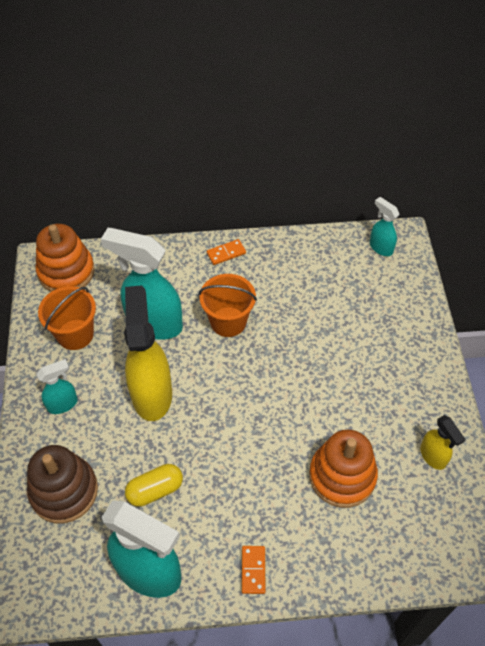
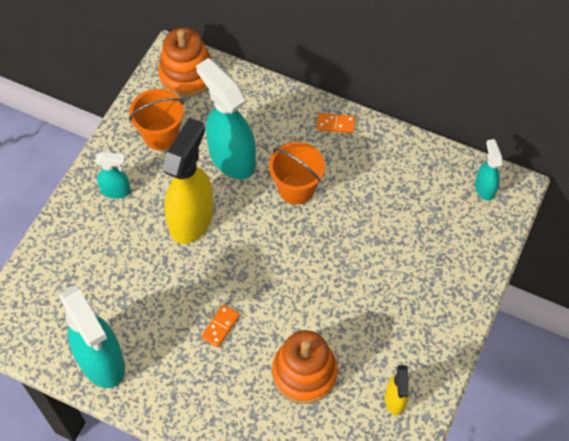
camera: 30 degrees right, 5 degrees up
brown stacking toy [27,445,98,523] -> none
yellow capsule [125,464,183,507] -> none
orange domino [242,546,265,594] -> orange domino moved to [201,305,240,347]

